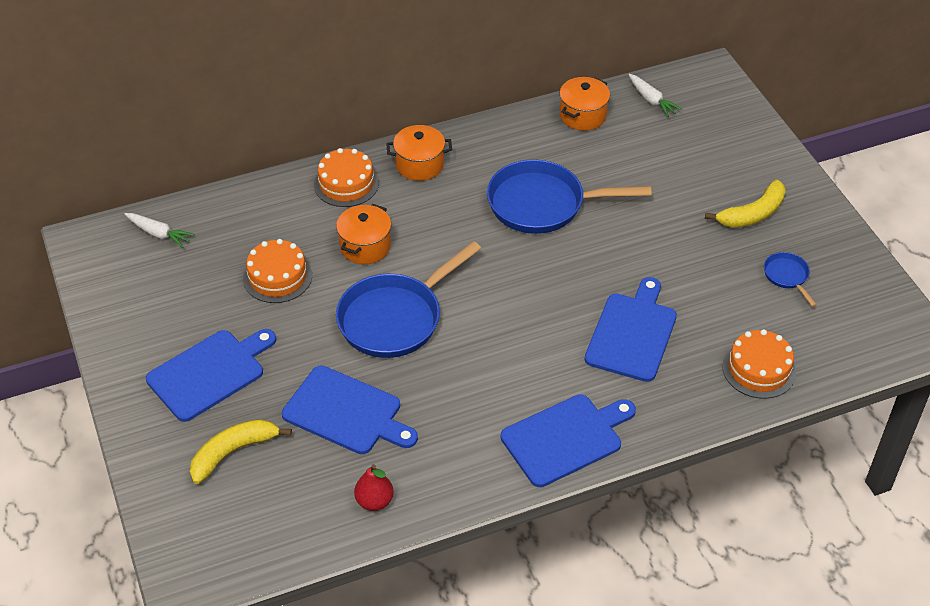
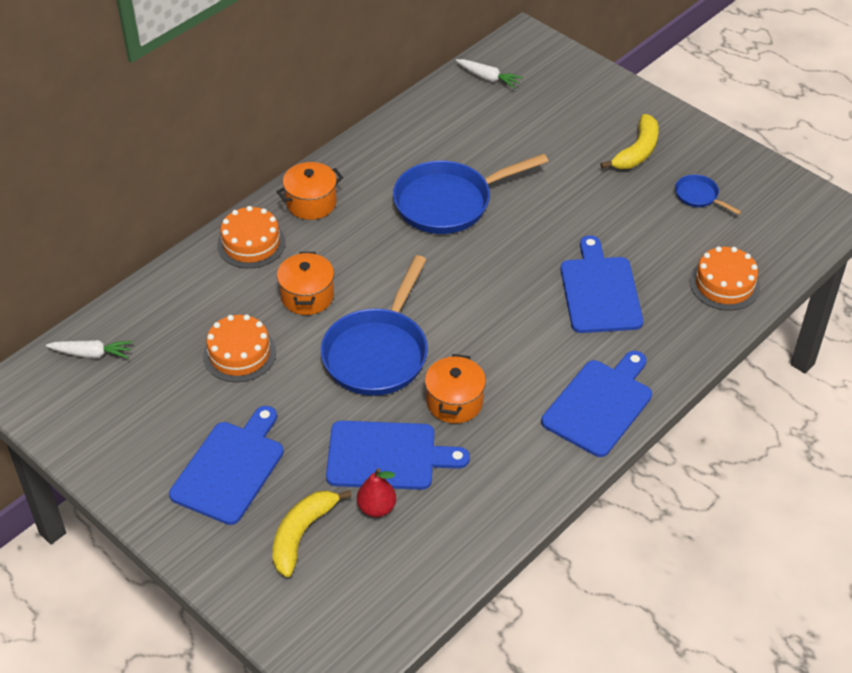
camera: 25 degrees left, 0 degrees up
red pear [354,464,394,511] -> red pear moved to [357,468,396,517]
orange pot [560,77,610,131] -> orange pot moved to [425,354,486,424]

